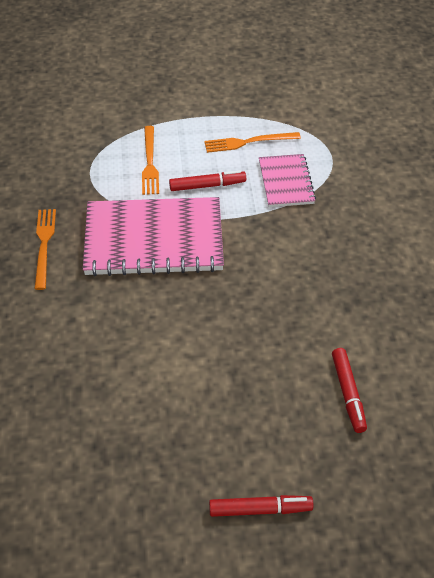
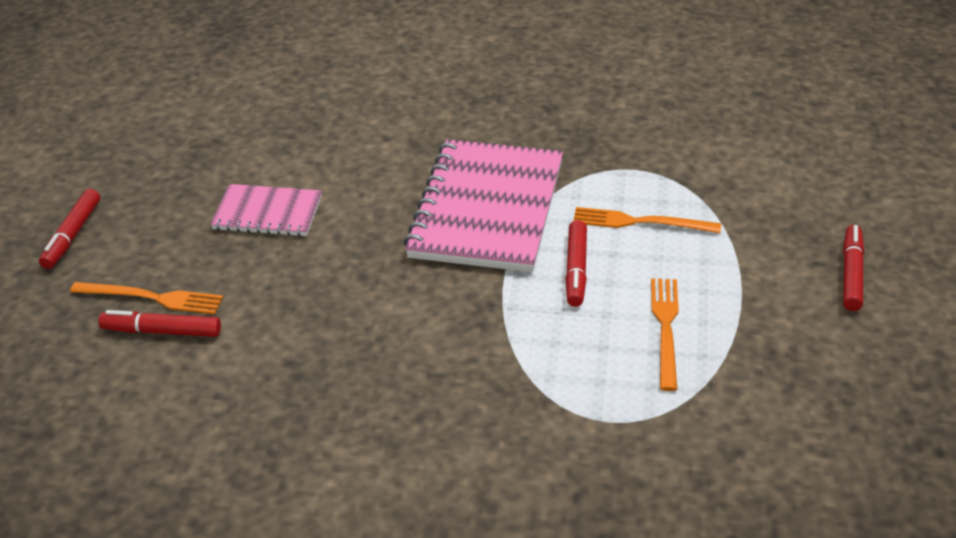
camera: 105 degrees right, 10 degrees down
orange fork [35,209,56,290] -> orange fork moved to [70,282,223,315]
pink notebook [259,154,316,207] -> pink notebook moved to [210,184,322,237]
none -> red marker [843,225,864,311]

